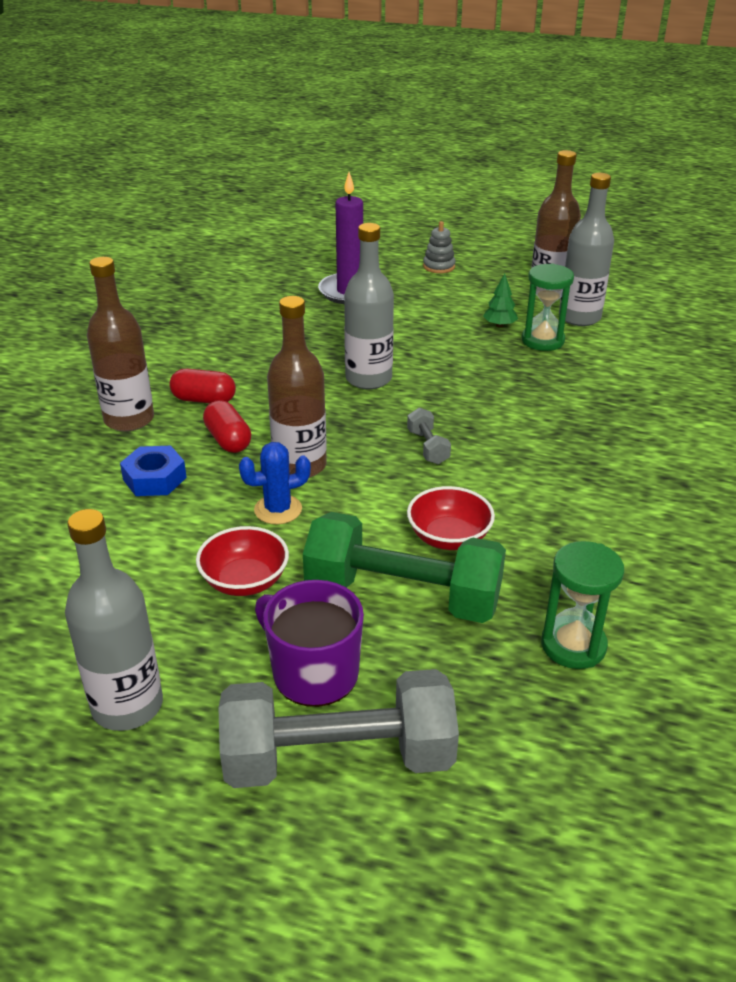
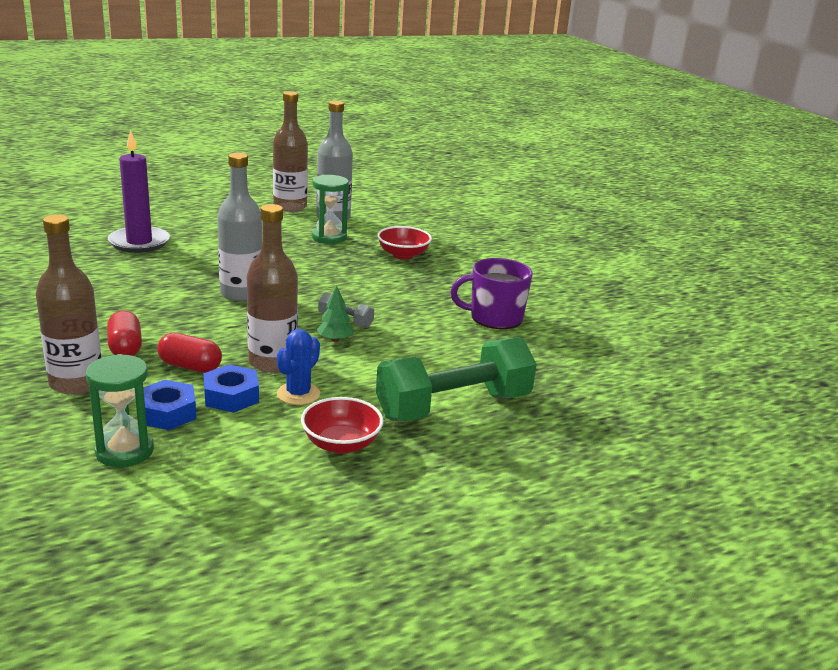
camera: 45 degrees left, 10 degrees down
grey bottle [65,509,163,731] -> none
red capsule [169,369,236,403] -> red capsule turned 75 degrees counterclockwise [107,311,142,356]
grey dumbbell [218,669,459,788] -> none
purple mug [255,580,364,707] -> purple mug moved to [450,258,533,329]
red bowl [407,486,495,550] -> red bowl moved to [377,226,432,260]
grey stacking toy [423,221,456,273] -> none
green tree [483,273,518,327] -> green tree moved to [317,286,353,342]
green hourglass [541,541,624,669] -> green hourglass moved to [86,354,154,467]
none -> blue nut [203,364,259,413]

